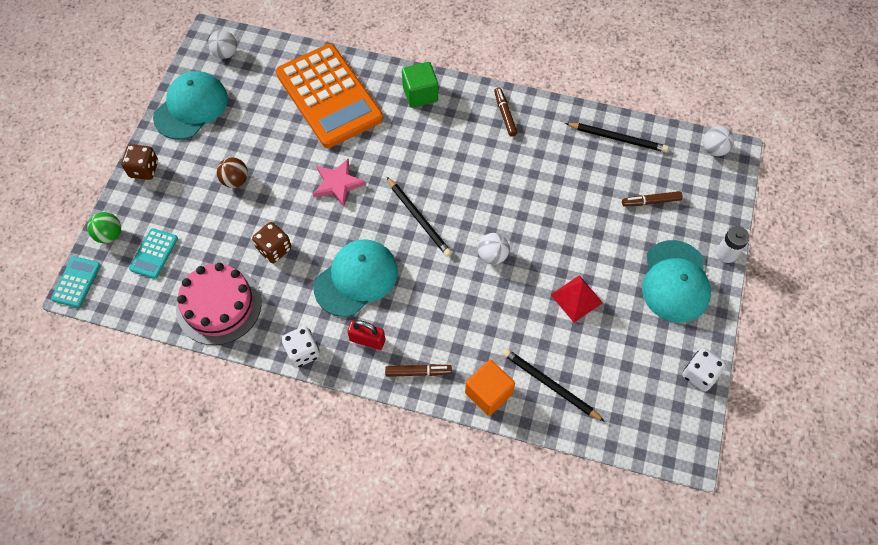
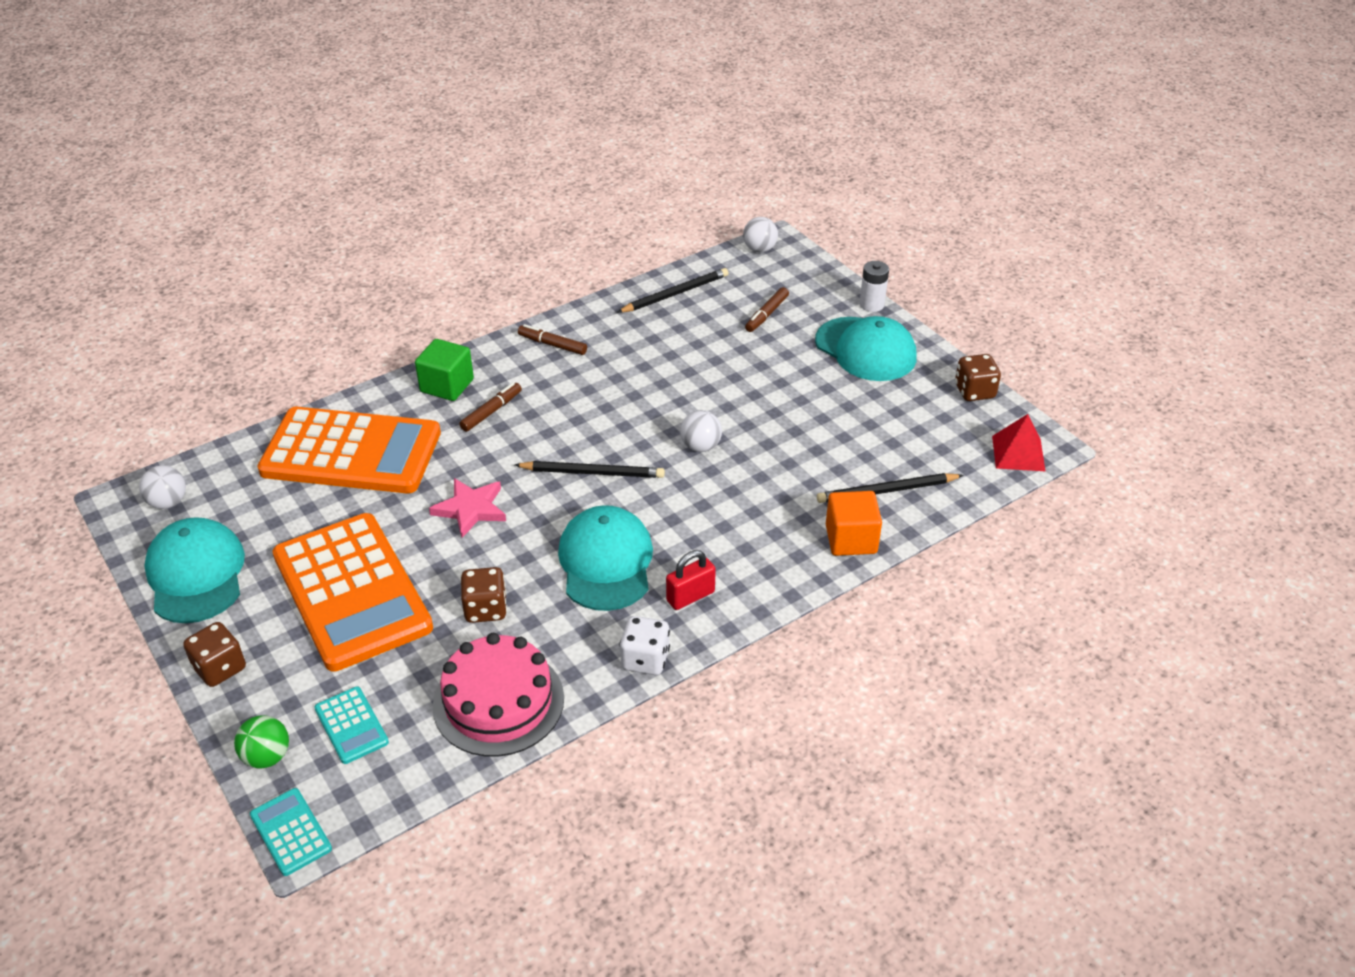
camera: 50 degrees left, 20 degrees down
brown ball [217,157,248,188] -> orange calculator [273,513,433,672]
brown marker [385,364,452,377] -> brown marker moved to [459,382,522,432]
red pyramid [550,275,603,322] -> red pyramid moved to [992,414,1045,471]
white dice [682,348,726,392] -> brown dice [955,354,1001,401]

